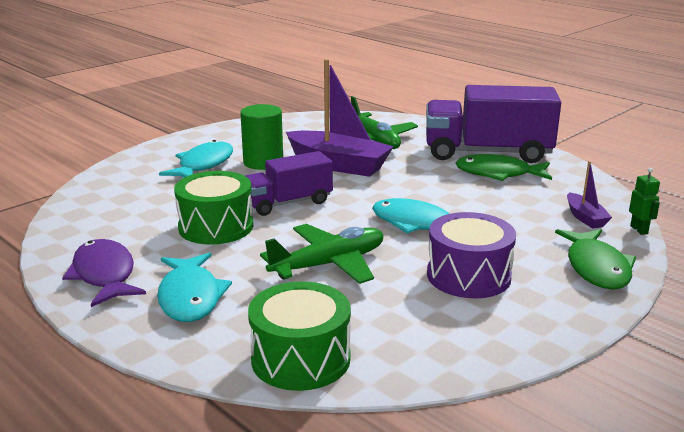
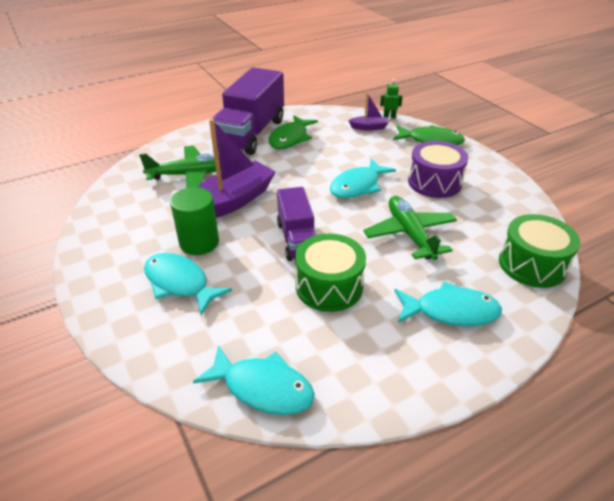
camera: 75 degrees left, 15 degrees up
purple fish [62,239,146,307] -> none
none -> turquoise fish [193,345,315,415]

